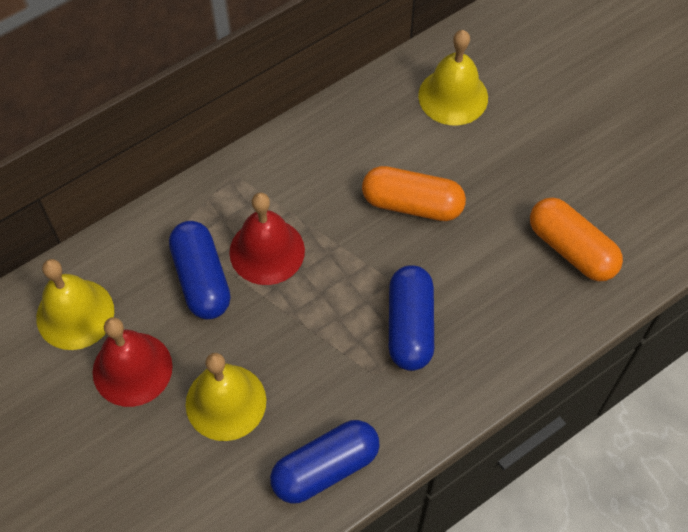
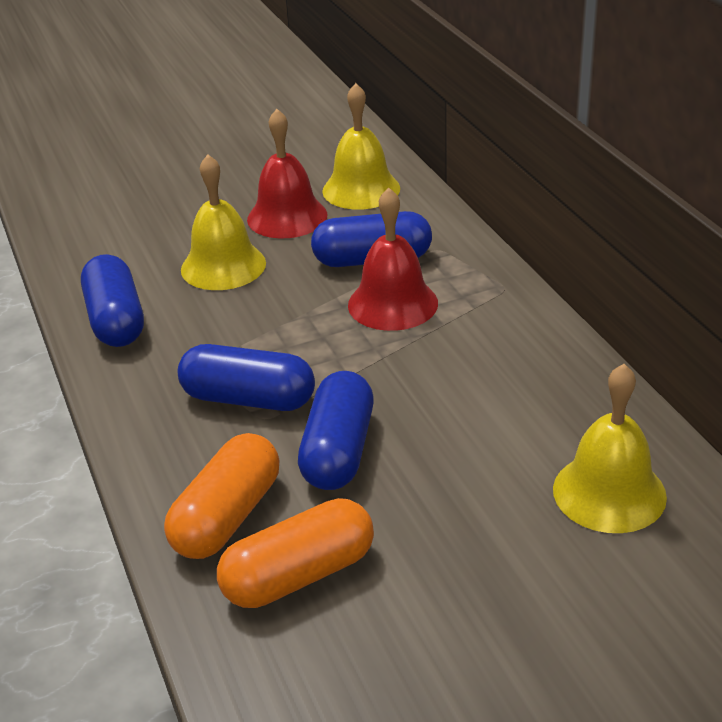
camera: 105 degrees right, 25 degrees down
orange capsule [362,166,466,221] -> orange capsule moved to [164,433,280,559]
none -> blue capsule [298,371,374,490]

